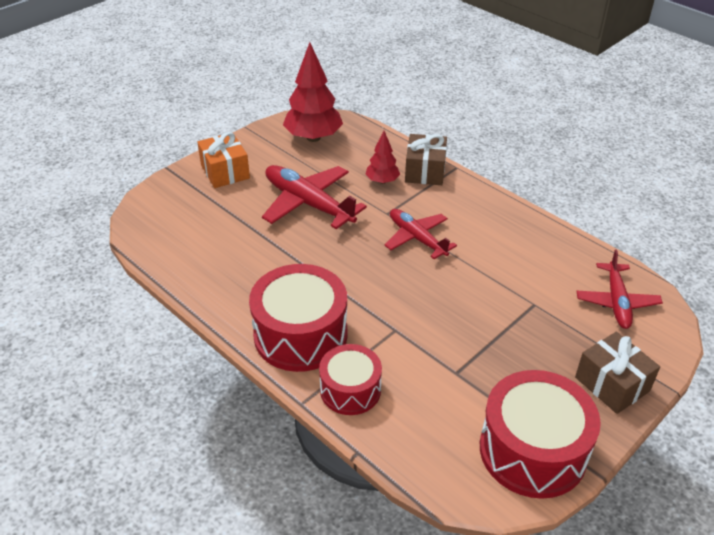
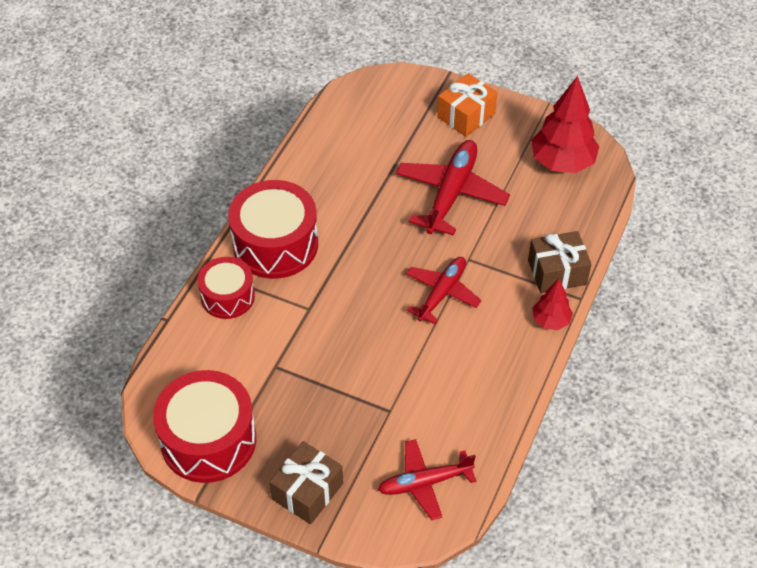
camera: 70 degrees right, 10 degrees up
red tree [366,131,400,184] -> red tree moved to [532,279,573,330]

